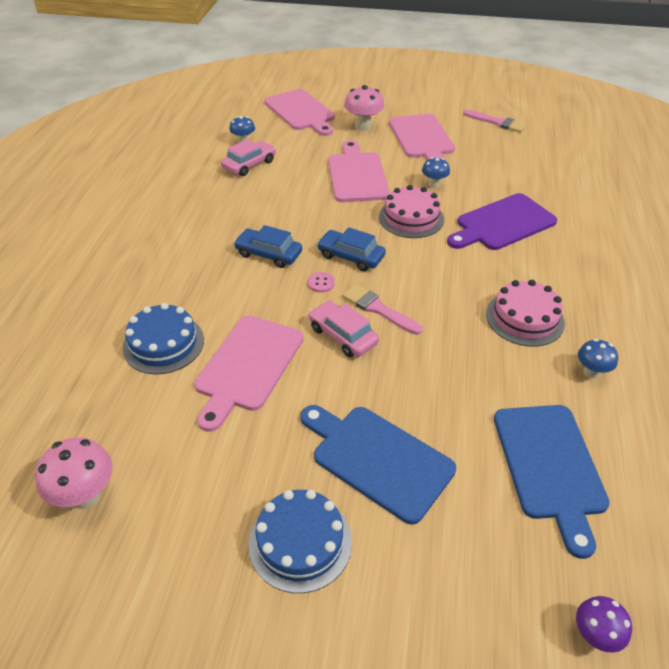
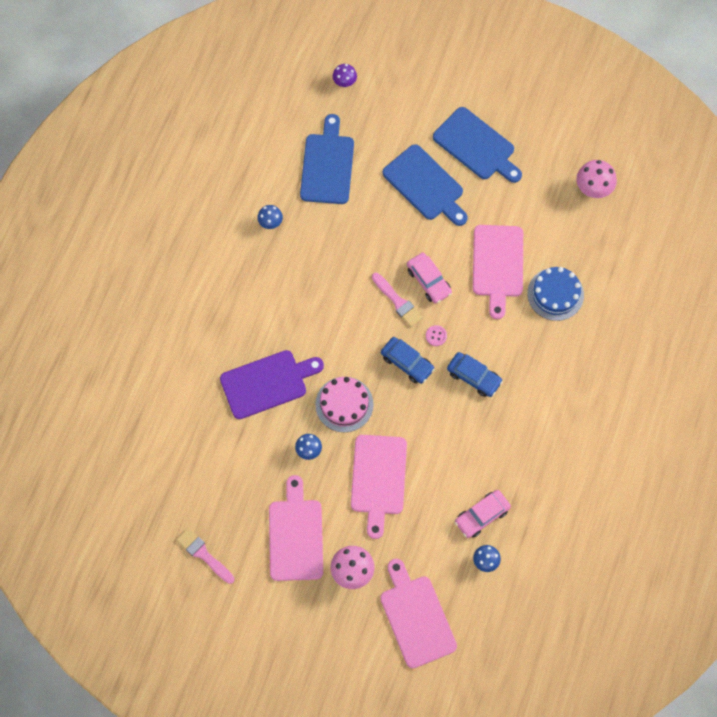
camera: 170 degrees left, 25 degrees up
pink cutting board [194,315,304,432] -> pink cutting board turned 150 degrees clockwise [473,225,523,319]
blue cake [249,490,352,593] -> blue cutting board [433,107,522,183]
pink cake [486,280,565,347] -> none

